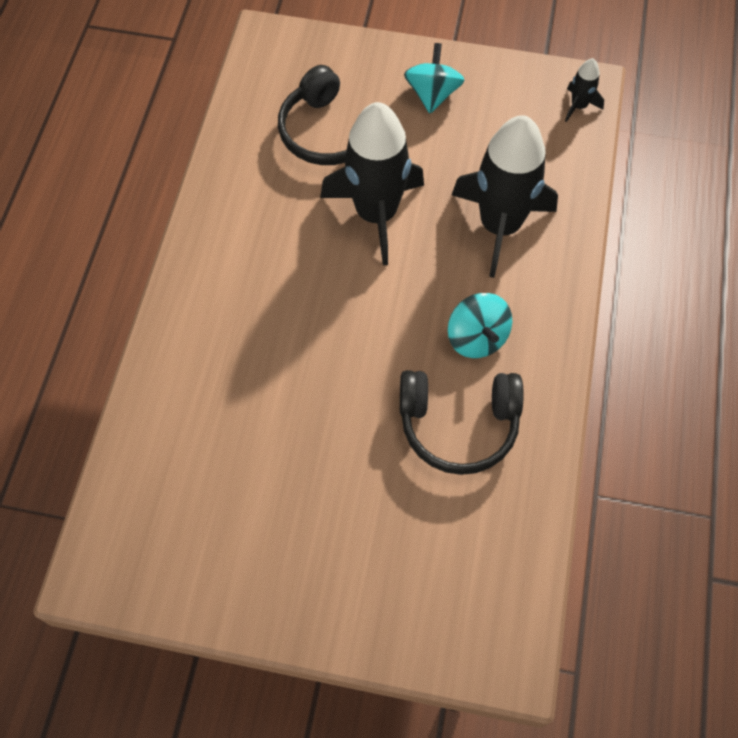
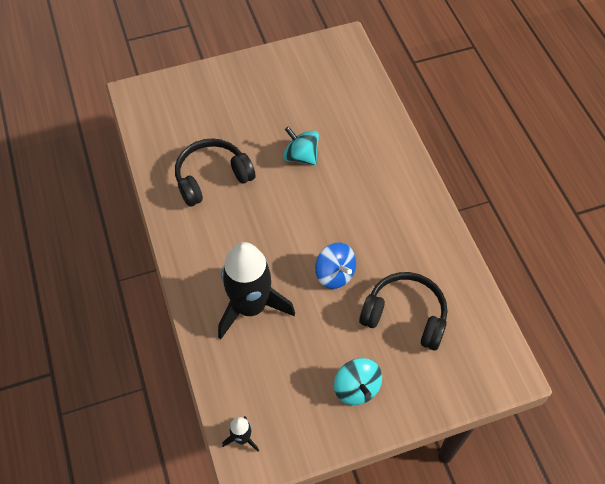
camera: 150 degrees right, 5 degrees down
black rocket [320,102,424,266] -> blue spinning top [315,243,356,289]
turquoise spinning top [448,293,512,358] -> turquoise spinning top moved to [283,126,319,165]

